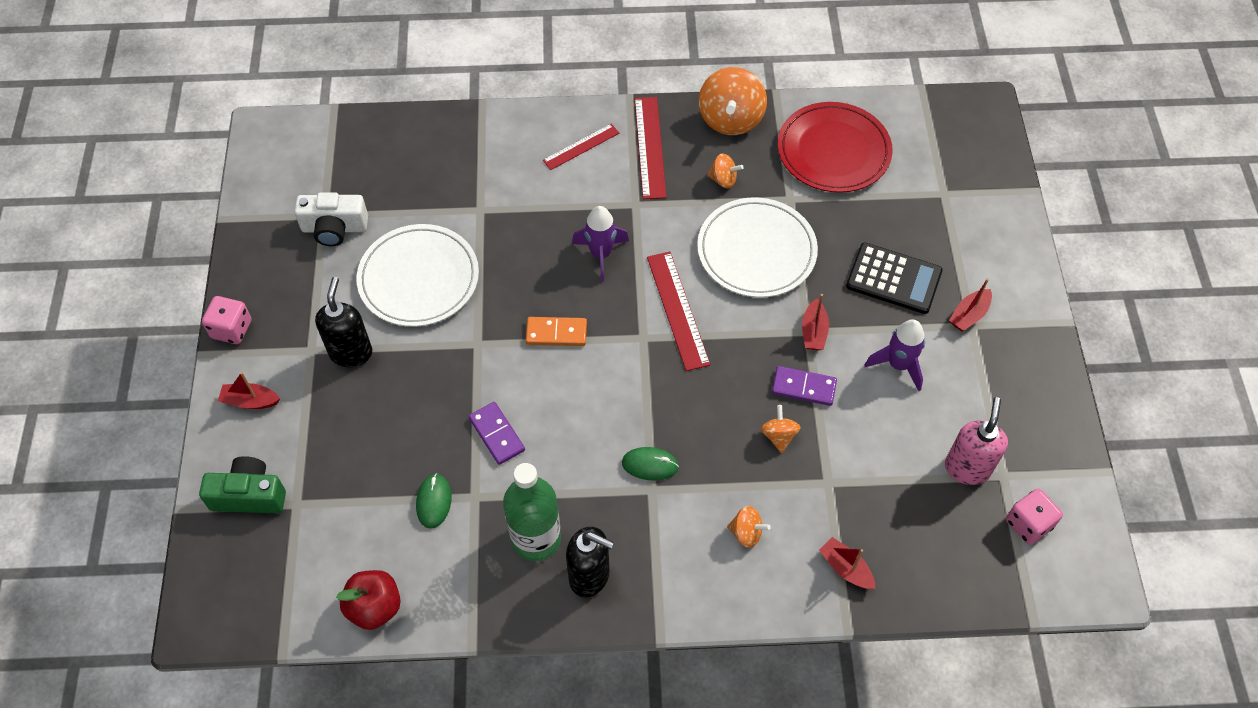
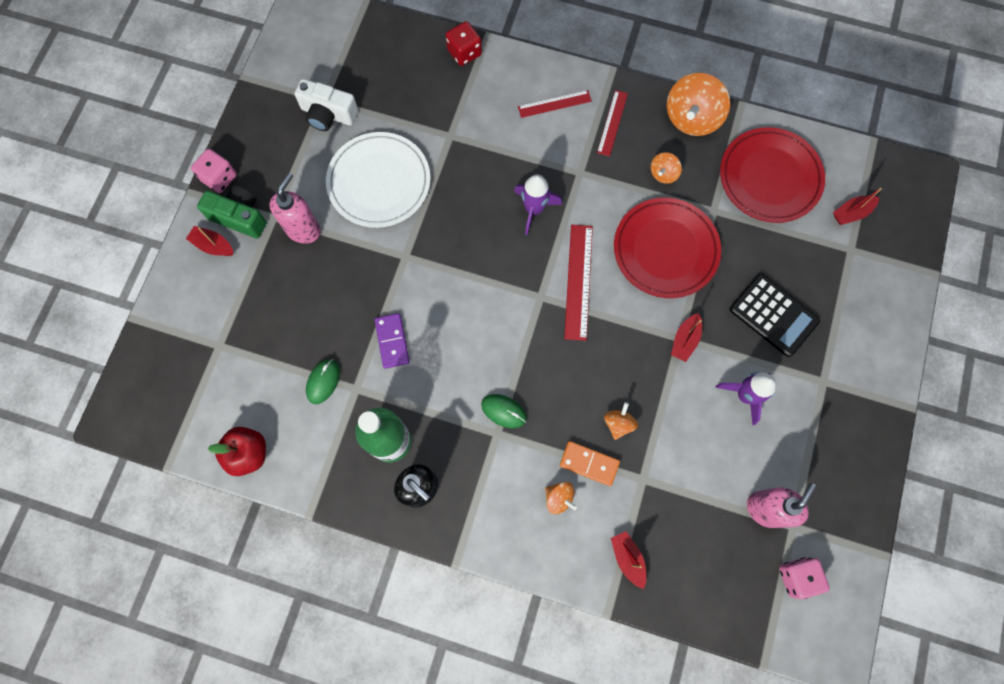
camera: 20 degrees right, 15 degrees up
green camera [199,456,286,514] -> green camera moved to [197,186,266,238]
black soap dispenser [315,277,372,367] -> pink soap dispenser [269,172,321,244]
orange domino [526,317,587,346] -> orange domino moved to [560,441,620,486]
red ruler [635,97,667,199] -> red ruler [597,90,628,156], size x0.64
white plate [697,197,818,297] -> red plate [614,198,721,298]
orange spinning top [707,153,744,188] -> orange spinning top turned 90 degrees clockwise [651,152,682,184]
purple domino [772,366,837,406] -> none
red boat [949,279,992,331] -> red boat moved to [833,188,882,225]
none -> red dice [446,21,482,66]

